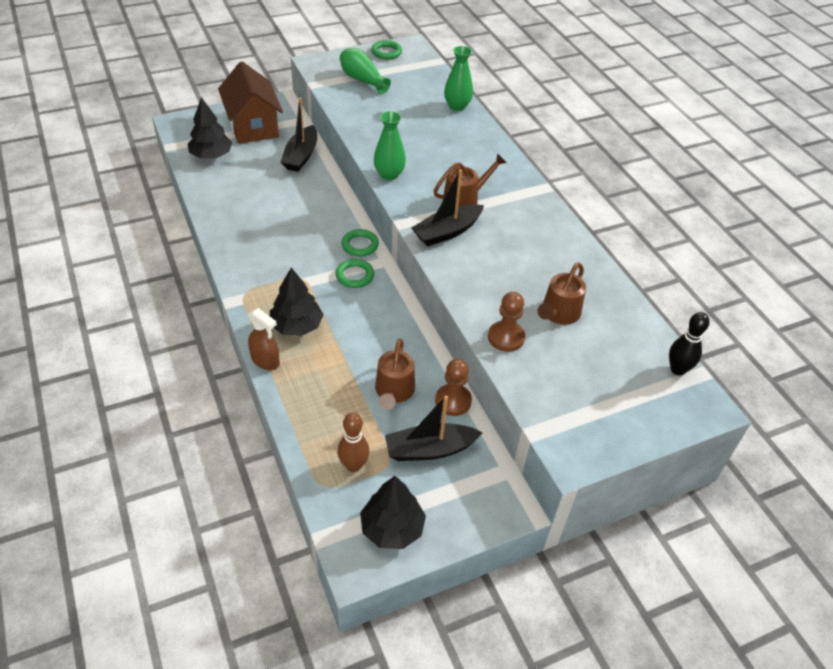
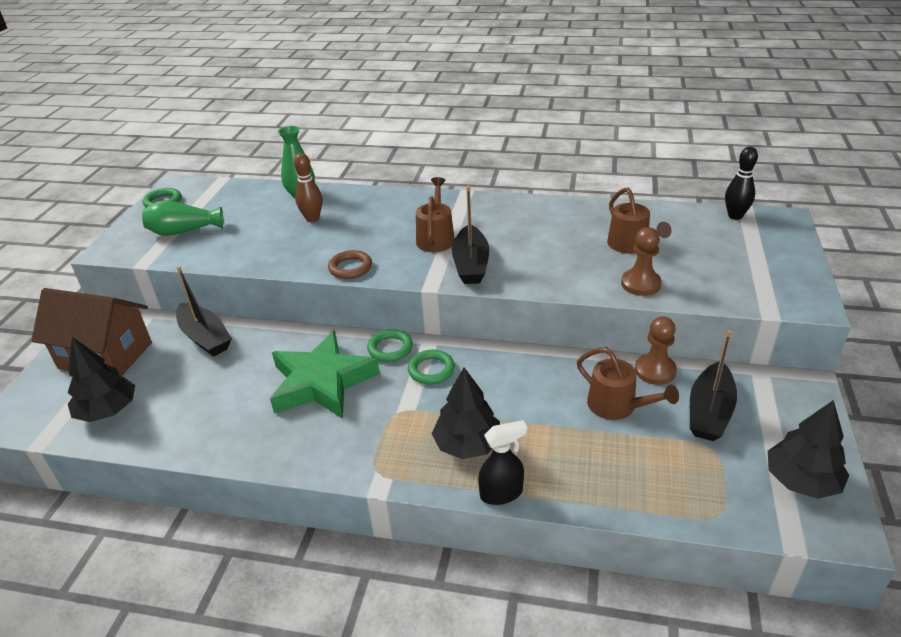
camera: 50 degrees left, 10 degrees down
brown spray bottle [248,308,280,370] -> black spray bottle [478,420,527,505]
brown bowling pin [338,413,369,472] -> brown bowling pin moved to [294,153,322,222]
green vase [374,111,406,180] -> brown ring [328,250,372,279]
none -> green star [270,331,380,419]

